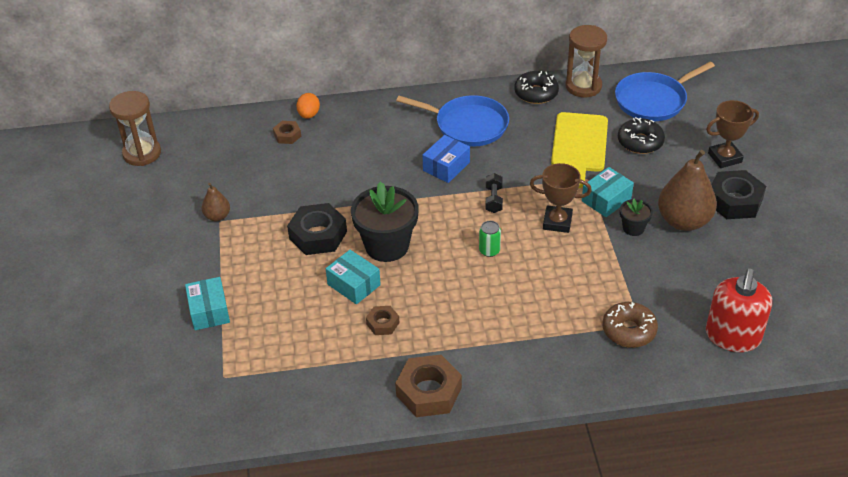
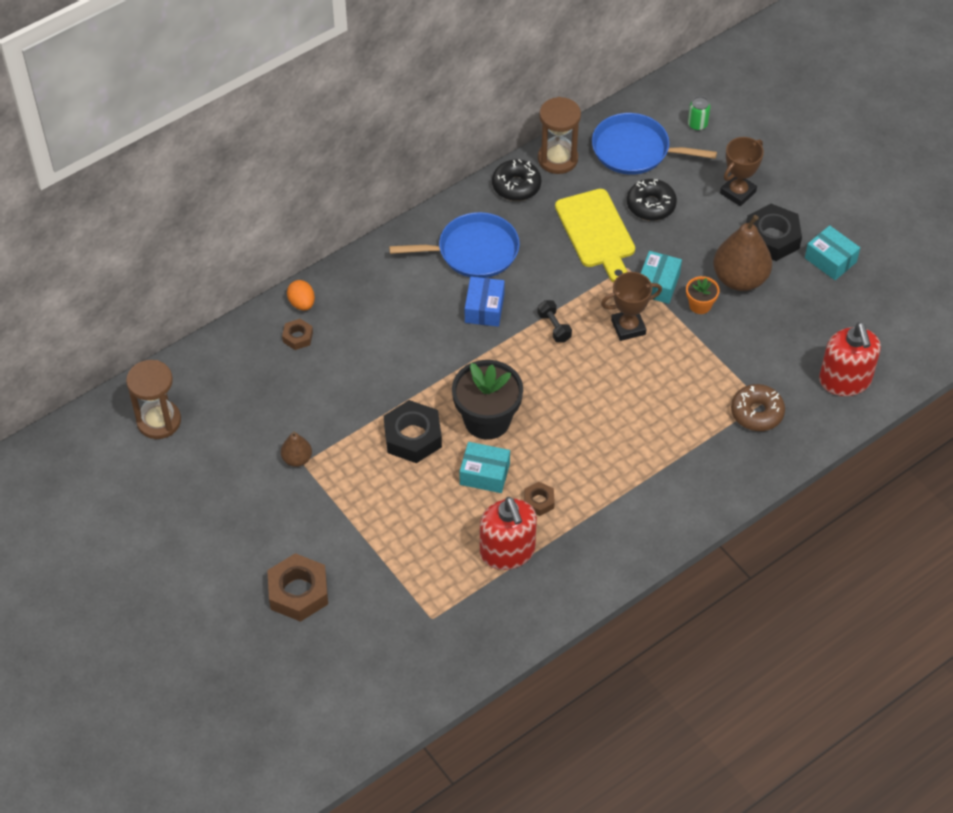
camera: 30 degrees left, 10 degrees up
turquoise box [185,277,230,330] -> turquoise box moved to [805,225,860,280]
brown nut [395,355,462,417] -> brown nut moved to [267,553,328,622]
green can [479,221,501,257] -> green can moved to [688,96,710,131]
blue pan [615,62,715,121] -> blue pan turned 75 degrees clockwise [592,113,717,175]
black flower pot [620,199,653,236] -> orange flower pot [686,276,720,314]
none -> red soap dispenser [480,497,537,570]

